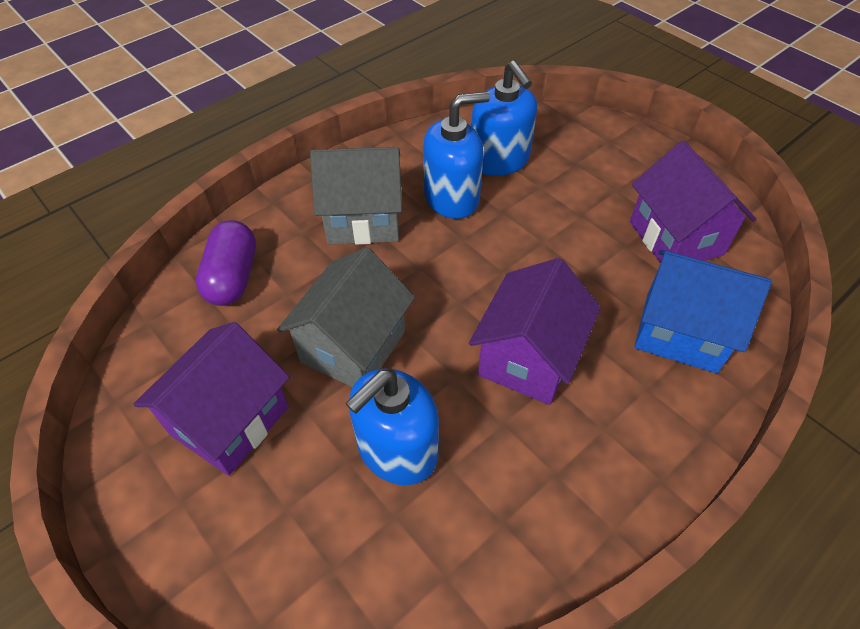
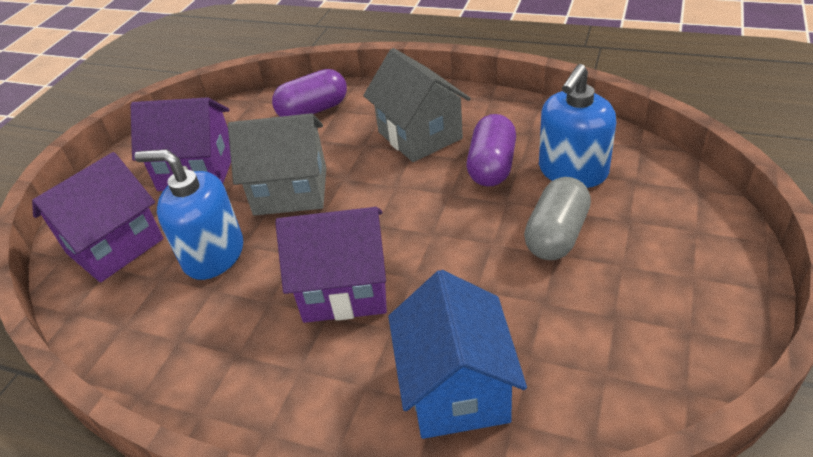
camera: 65 degrees right, 10 degrees down
blue soap dispenser [423,92,490,219] -> purple capsule [467,114,516,187]
purple house [630,141,756,263] -> purple house moved to [32,152,164,283]
none -> grey capsule [524,177,591,260]

